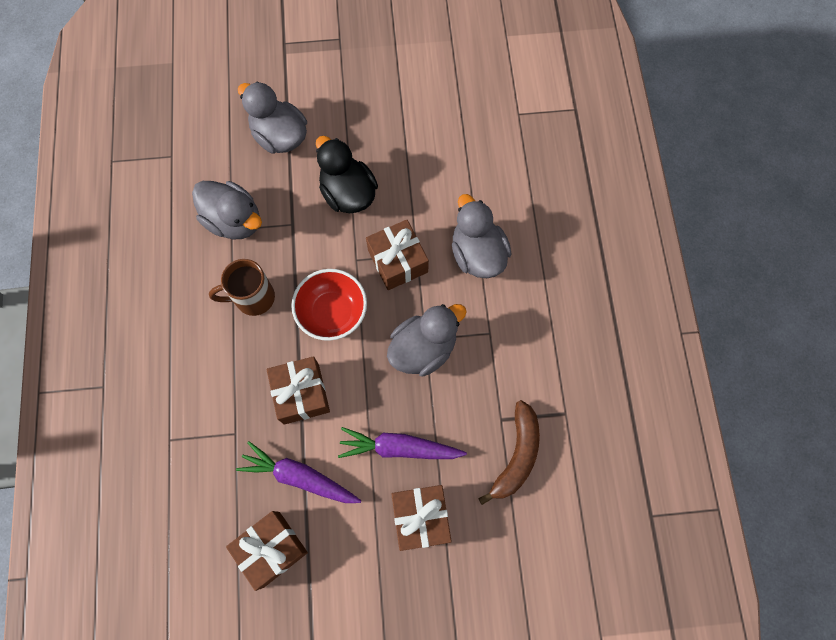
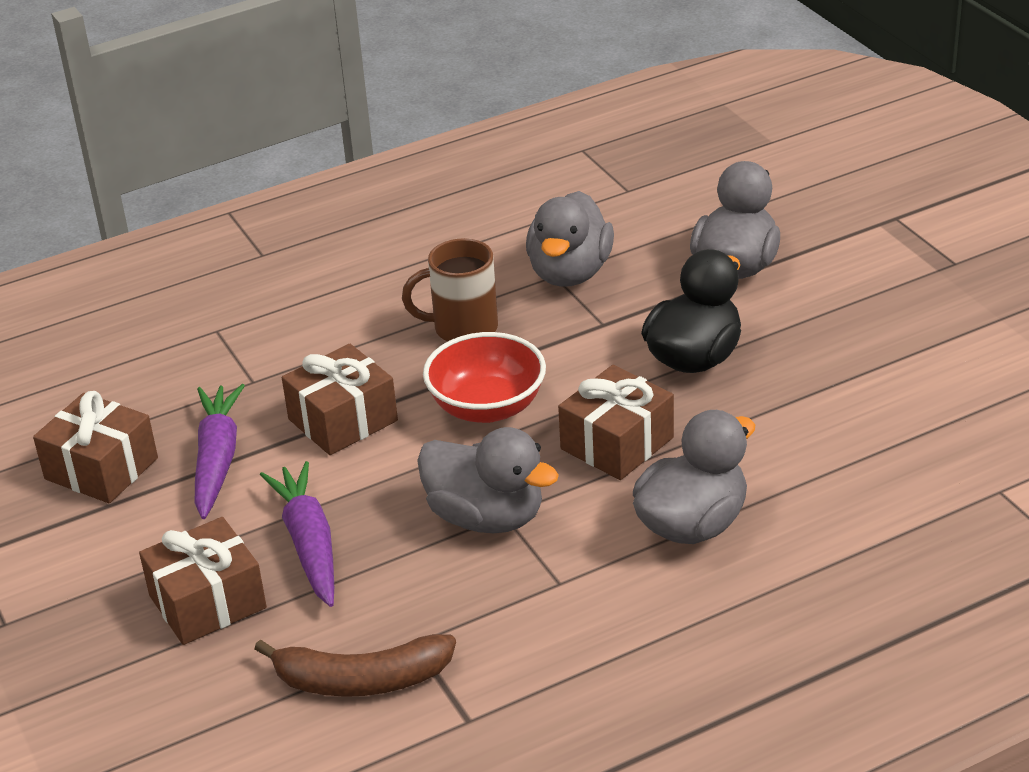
camera: 70 degrees right, 35 degrees down
brown mug [209,259,275,316] -> brown mug turned 60 degrees counterclockwise [402,238,498,341]

